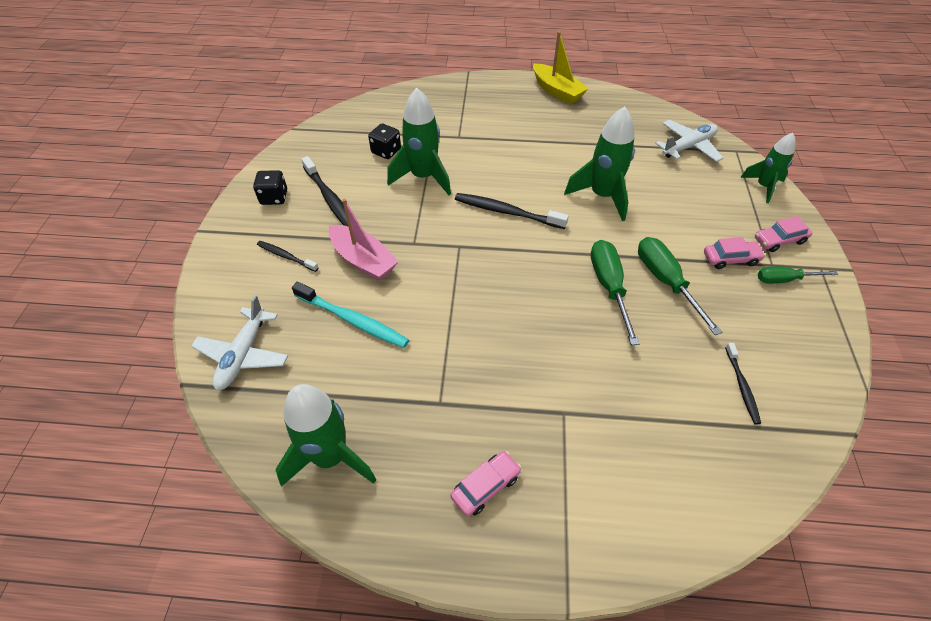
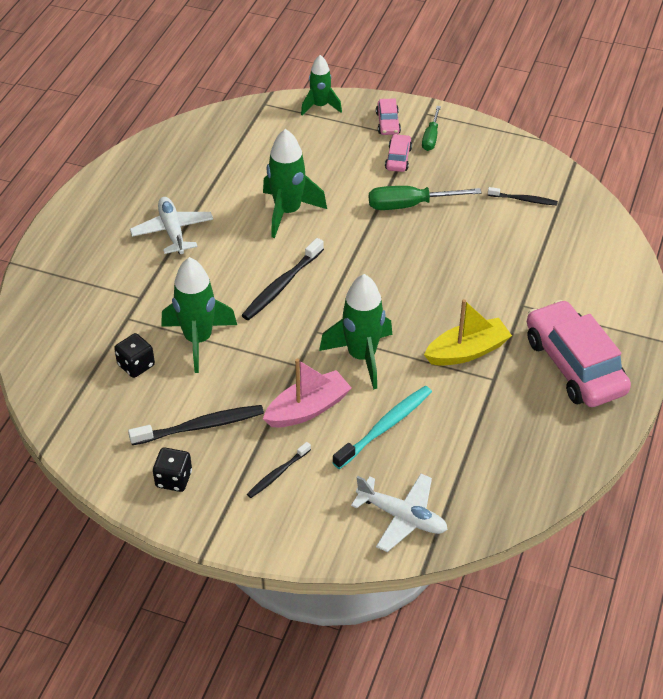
camera: 75 degrees left, 5 degrees down
green rocket [275,384,376,487] -> green rocket moved to [319,274,392,389]
pink car [451,451,521,516] -> pink car [527,300,631,407], size x2.19
yellow boat [533,31,588,104] -> yellow boat moved to [424,299,512,366]
green screwdriver [591,240,640,345] -> none
white plane [655,120,723,162] -> white plane moved to [130,197,213,254]

